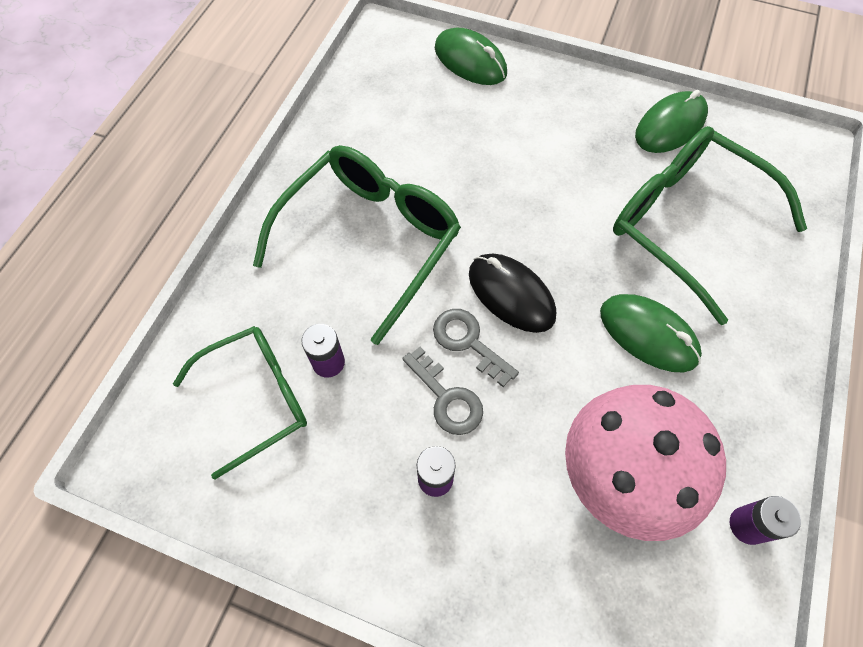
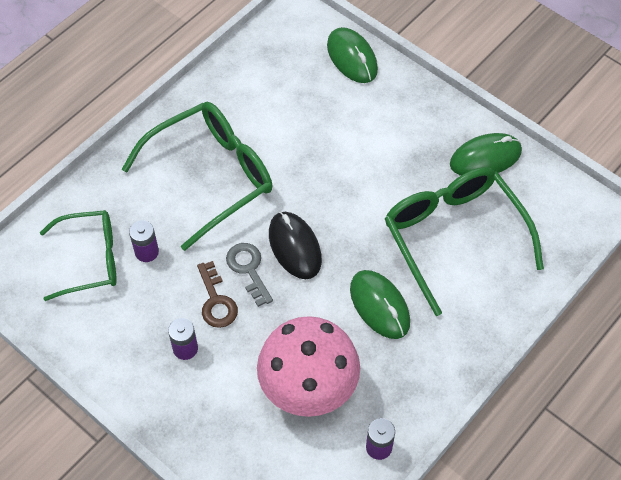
camera: 20 degrees right, 5 degrees down
grey key [402,347,483,435] -> brown key [197,261,238,328]

